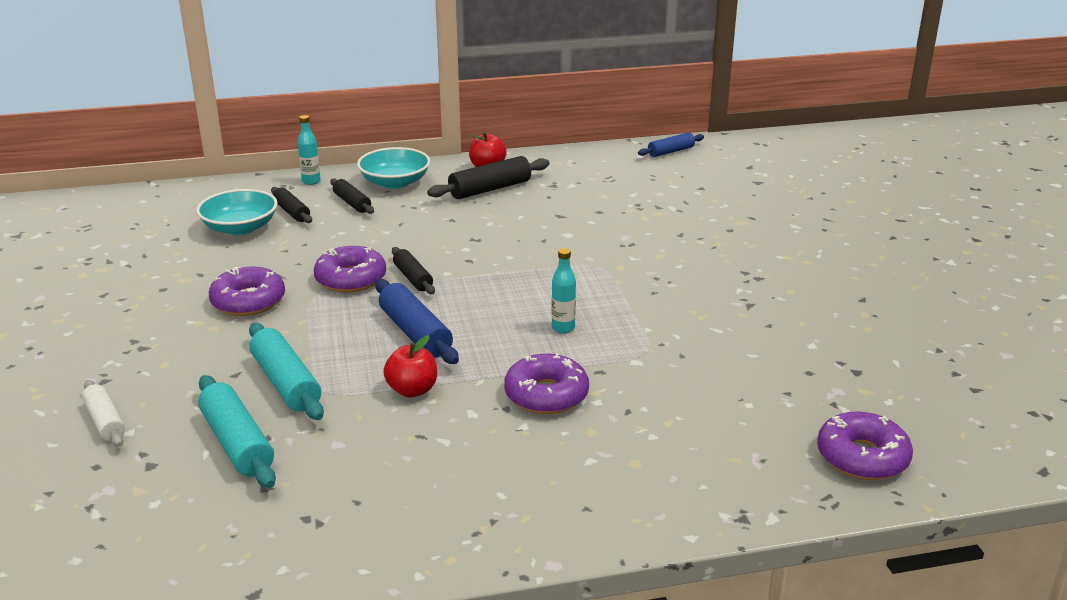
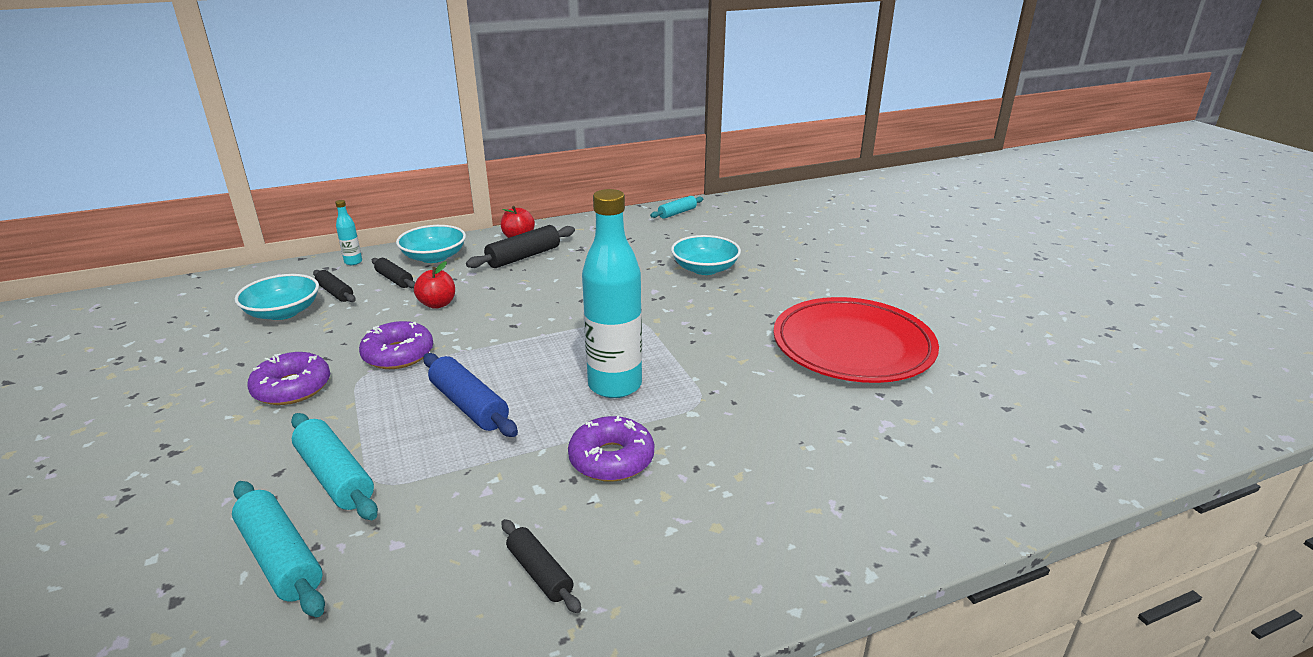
camera: 10 degrees left, 0 degrees up
white rolling pin [82,380,125,447] -> none
red apple [383,335,437,397] -> red apple moved to [414,261,455,309]
black rolling pin [392,247,435,294] -> black rolling pin moved to [501,519,581,613]
turquoise bottle [551,248,576,333] -> turquoise bottle [582,189,642,398], size x2.37
blue rolling pin [638,133,704,157] -> turquoise rolling pin [650,196,703,219]
purple donut [817,411,913,480] -> none
none -> turquoise bowl [671,235,741,275]
none -> red plate [773,297,939,383]

